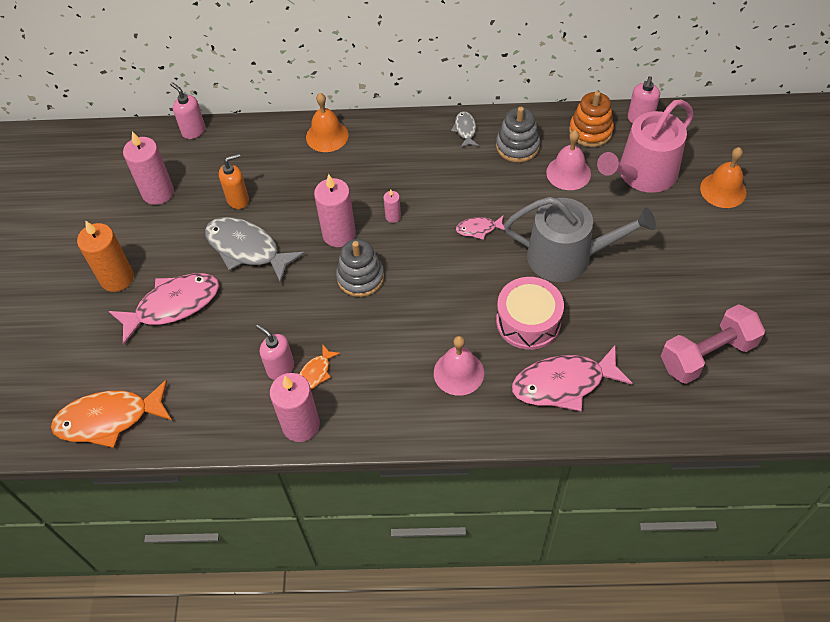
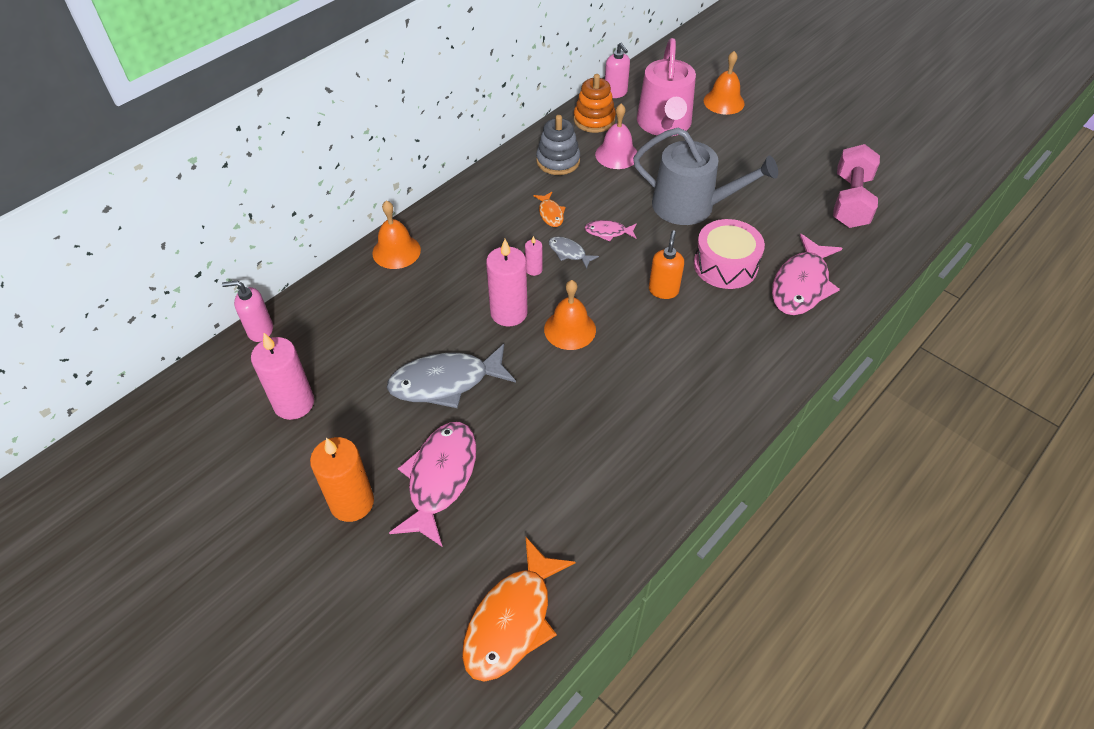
camera: 50 degrees left, 5 degrees down
orange soap dispenser [219,153,249,209] -> orange soap dispenser moved to [649,230,684,299]
pink soap dispenser [256,324,294,380] -> none
pink candle [270,373,320,442] -> none
orange fish [299,344,341,389] -> orange fish moved to [533,192,566,227]
grey stacking toy [336,239,384,297] -> orange bell [544,280,596,350]
pink bell [434,336,484,396] -> none
grey fish [451,111,479,148] -> grey fish moved to [549,236,599,269]
pink fish [456,215,505,240] -> pink fish turned 60 degrees clockwise [585,220,637,242]
grey watering can [504,197,656,282] -> grey watering can turned 60 degrees clockwise [633,127,778,225]

